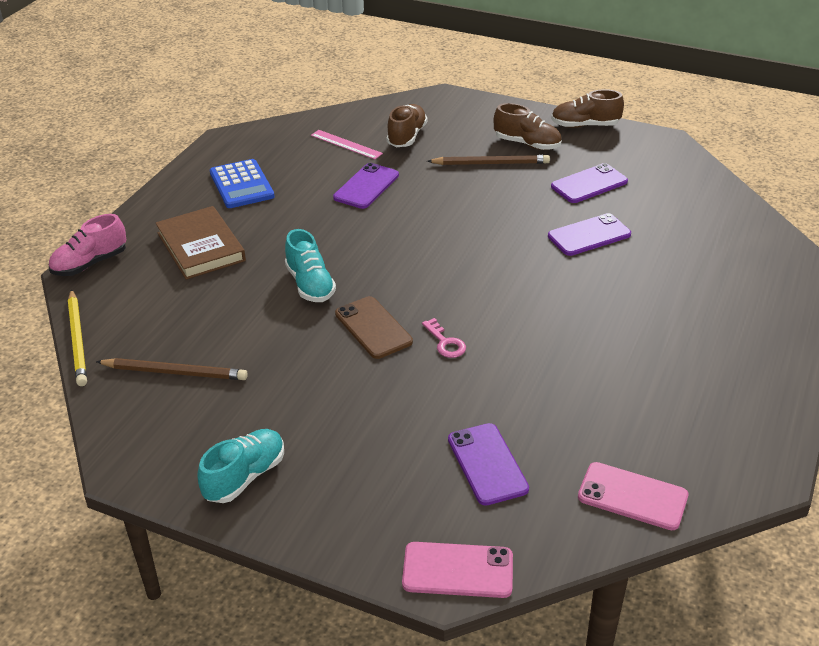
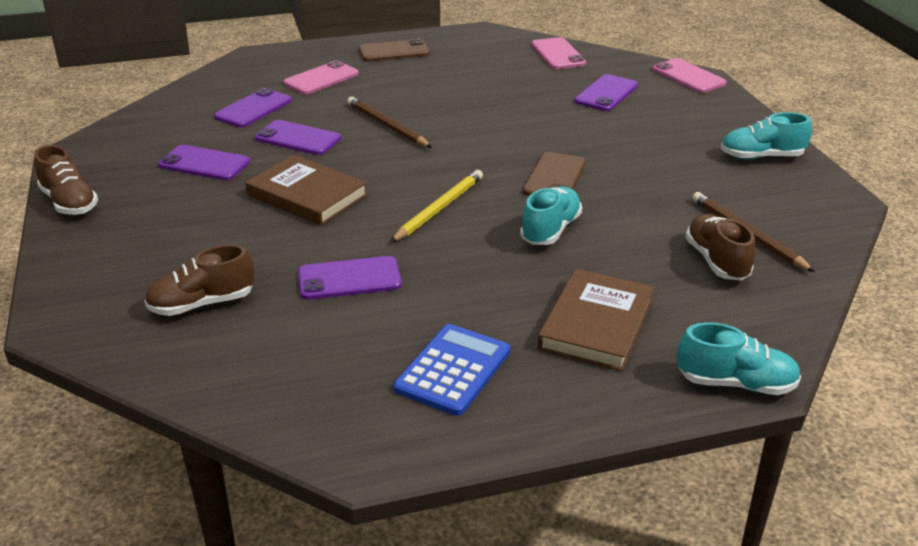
camera: 130 degrees left, 5 degrees down
pink shoe [49,214,126,276] -> turquoise shoe [677,322,801,395]
yellow pencil [68,289,87,386] -> yellow pencil moved to [391,170,483,242]
pink ruler [311,130,383,159] -> none
pink key [422,318,466,358] -> none
brown pencil [427,155,550,165] -> brown pencil moved to [347,97,432,148]
brown shoe [494,103,562,150] -> brown shoe moved to [685,214,756,281]
none -> purple phone [214,88,292,127]
none -> brown book [245,155,368,226]
none -> pink phone [283,60,359,94]
none -> brown phone [359,39,430,62]

